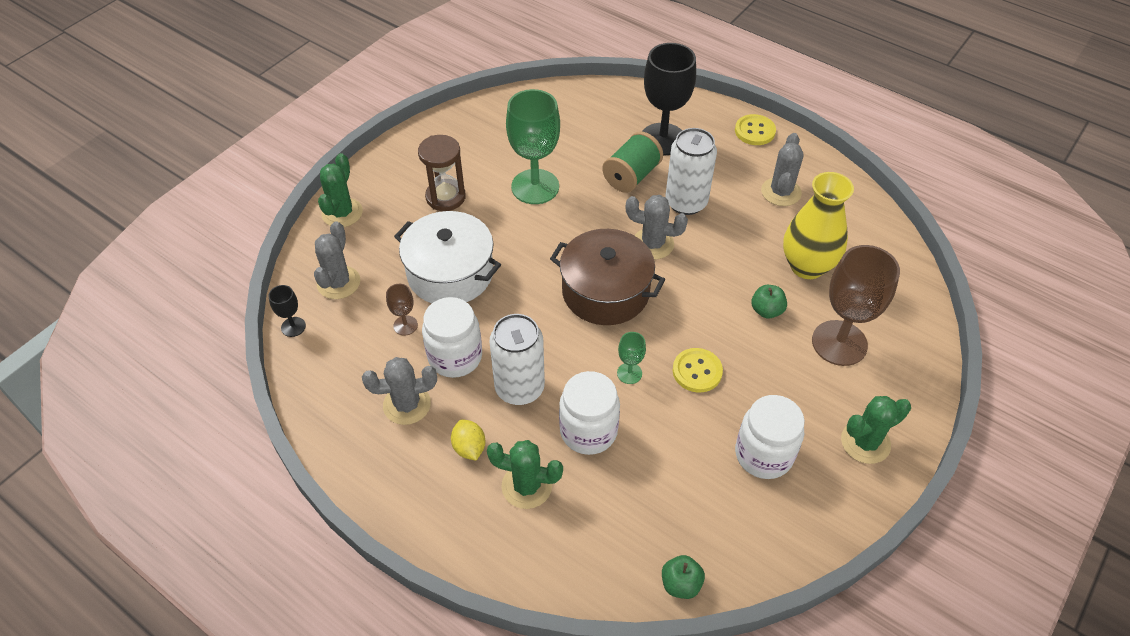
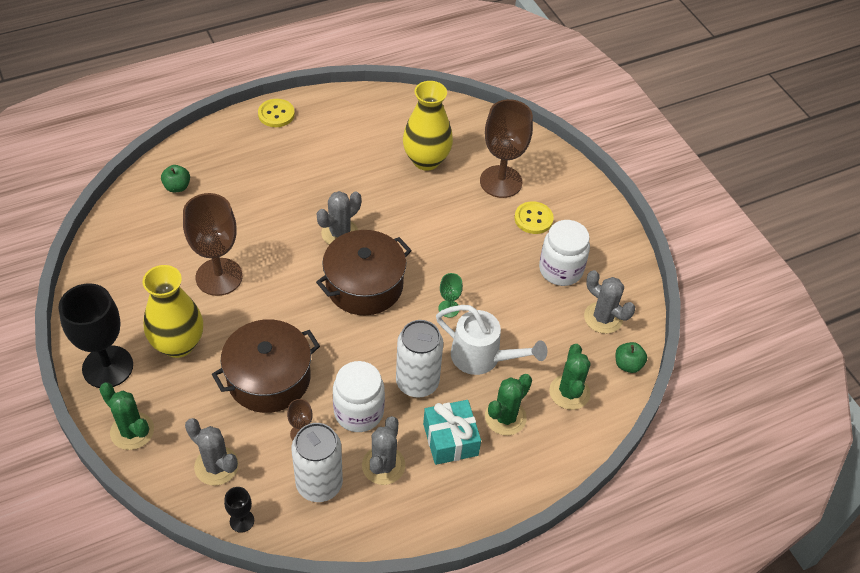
camera: 65 degrees left, 0 degrees up
white pot [394,211,501,303] -> brown pot [212,319,320,413]
brown hourglass [418,135,466,211] -> yellow vase [143,265,203,358]
yellow lemon [451,419,485,461] -> turquoise gift [423,400,481,465]
green goblet [506,89,560,204] -> brown goblet [183,193,243,296]
white jar [559,371,620,455] -> white watering can [436,305,547,375]
green spool [602,132,663,193] -> none
black goblet [642,43,696,155] -> black goblet moved to [58,283,133,388]
white can [665,128,717,215] -> white can moved to [292,423,343,502]
yellow button [673,348,723,393] -> yellow button moved to [514,201,554,234]
green apple [751,285,787,319] -> green apple moved to [161,165,190,192]
grey cactus [761,133,804,206] -> grey cactus moved to [584,270,635,334]
green cactus [841,396,911,464] -> green cactus moved to [549,344,590,410]

